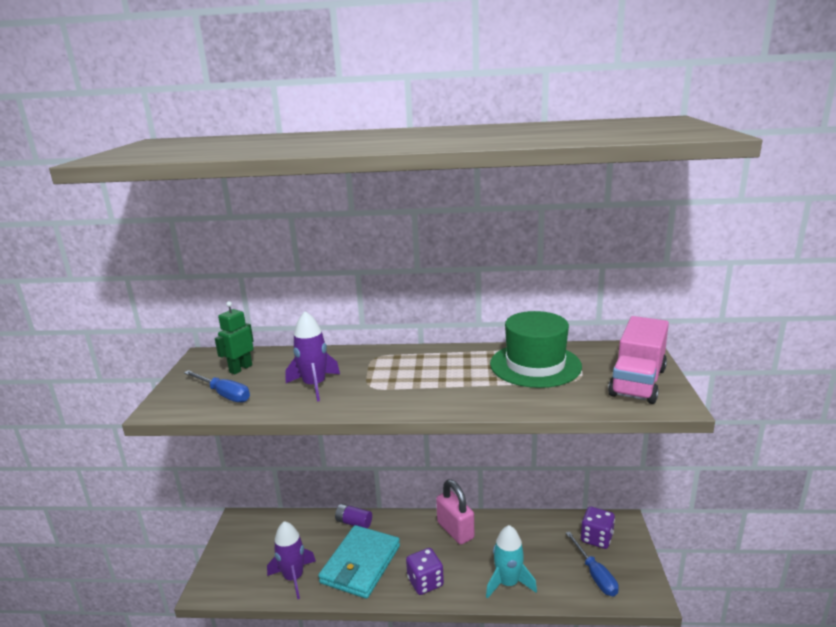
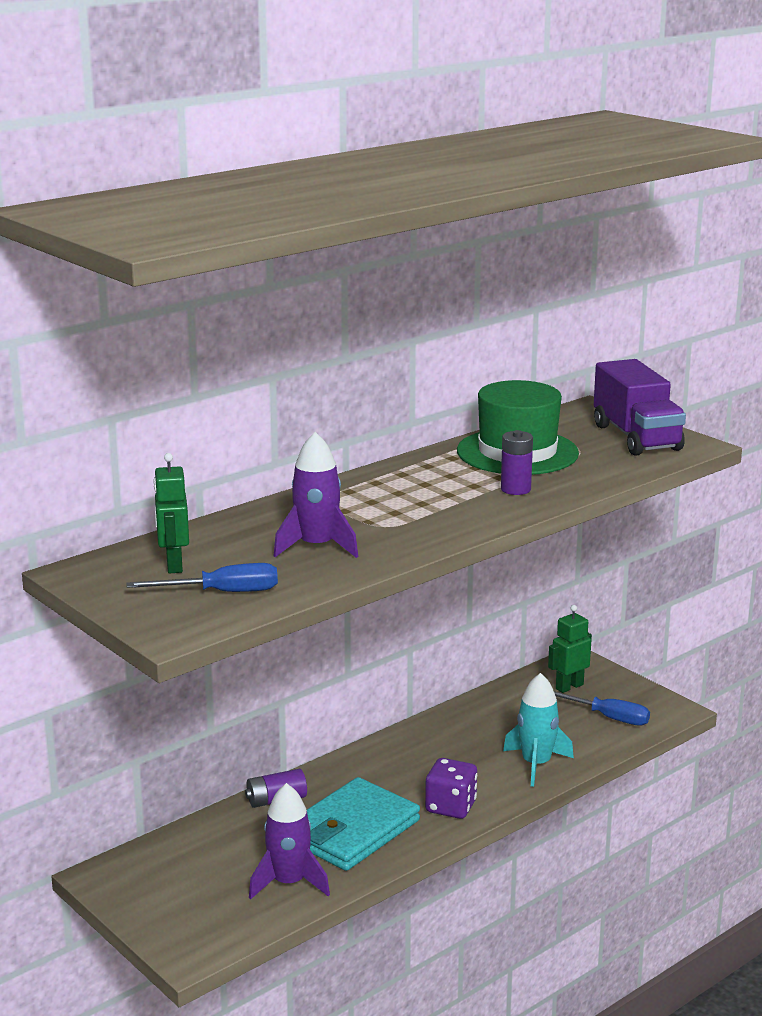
camera: 45 degrees left, 0 degrees up
turquoise wallet [318,525,400,599] -> turquoise wallet turned 60 degrees clockwise [307,777,420,871]
pink padlock [436,480,474,545] -> none
purple dice [581,506,615,549] -> green robot [548,605,592,693]
pink truck [608,316,669,404] -> purple truck [594,359,686,456]
none -> purple battery [501,430,533,495]

